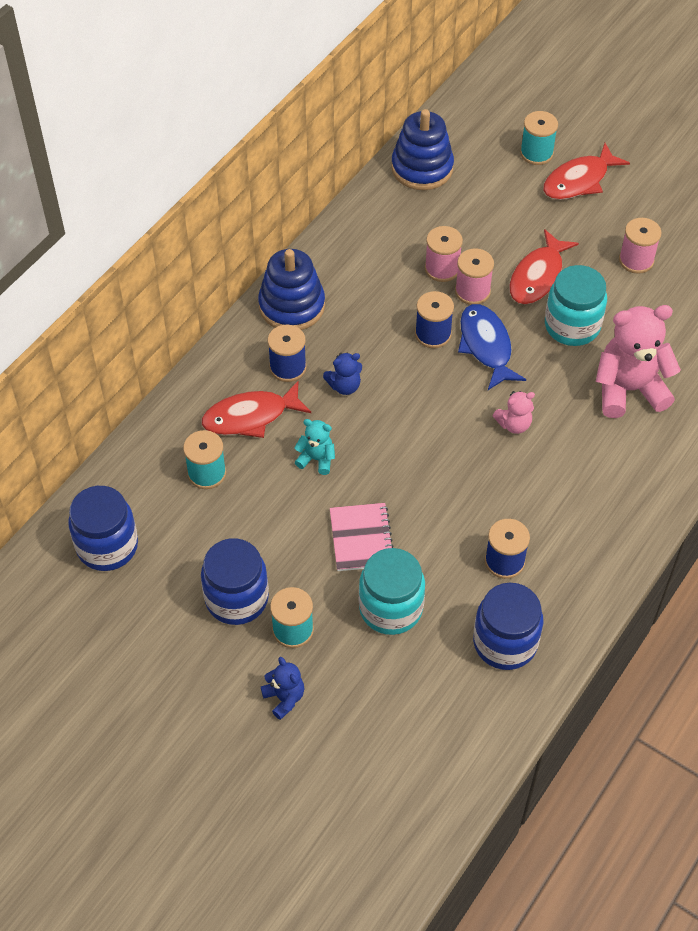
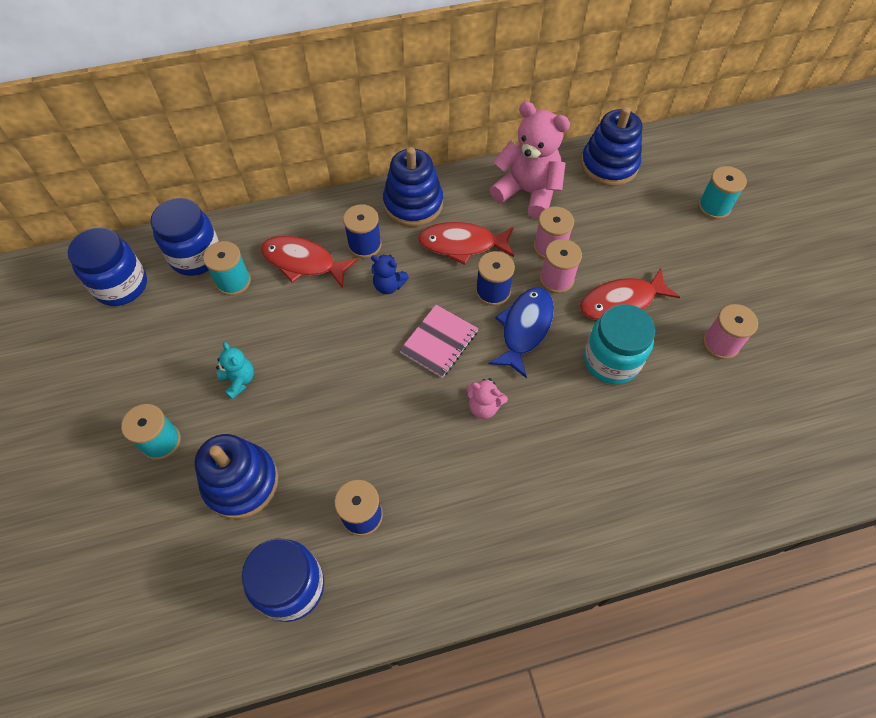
camera: 40 degrees right, 5 degrees up
blue jar [201,538,269,625] -> blue jar moved to [150,198,219,276]
blue teddy bear [261,657,304,720] -> none
turquoise teddy bear [294,419,335,475] -> turquoise teddy bear moved to [216,342,254,399]
pink notebook [330,503,394,571] -> pink notebook moved to [399,305,479,378]
turquoise jar [359,548,425,635] -> blue stacking toy [195,434,278,519]
red fish [543,143,630,200] -> red fish moved to [418,222,514,265]
pink teddy bear [596,305,681,418] -> pink teddy bear moved to [490,102,570,219]

